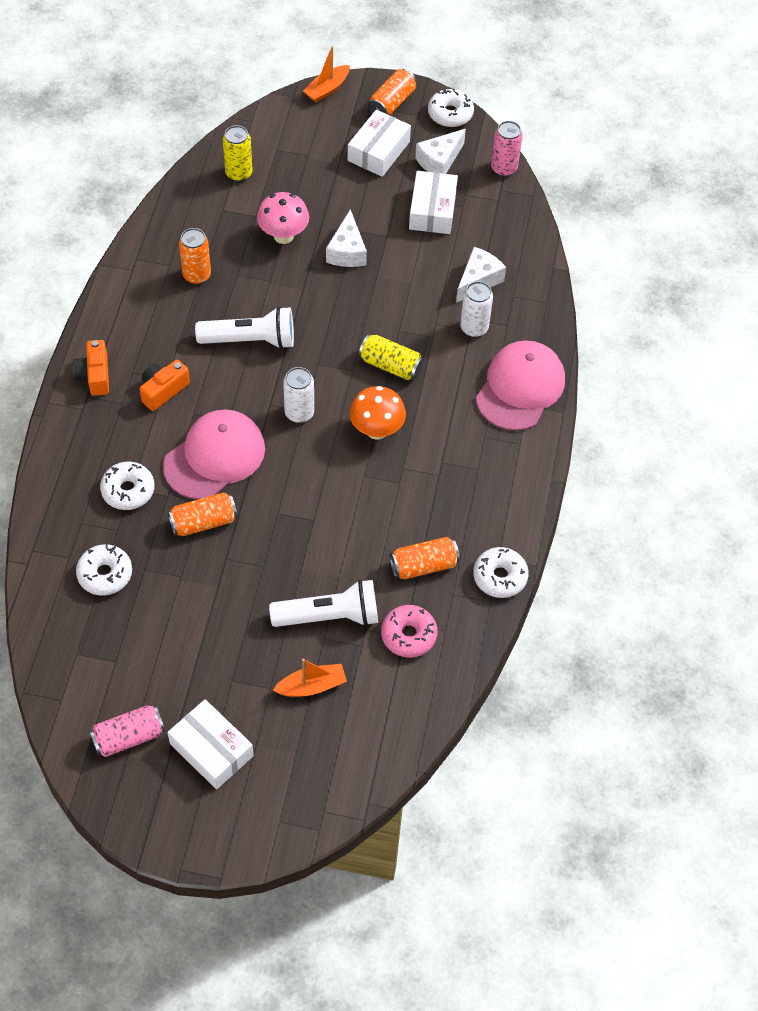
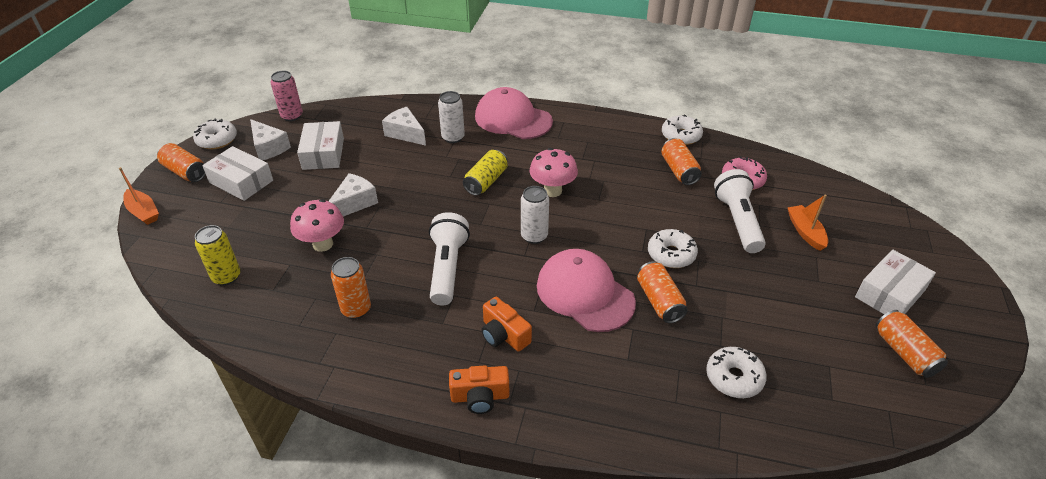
camera: 85 degrees left, 15 degrees down
pink can [89,705,165,757] -> orange can [876,310,948,378]
white donut [100,462,155,510] -> white donut moved to [648,229,698,268]
white cheese [326,209,367,267] -> white cheese turned 60 degrees counterclockwise [328,173,378,217]
orange mushroom [350,386,406,440] -> pink mushroom [529,148,578,197]
white box [409,171,458,234] -> white box turned 75 degrees clockwise [297,121,344,170]

